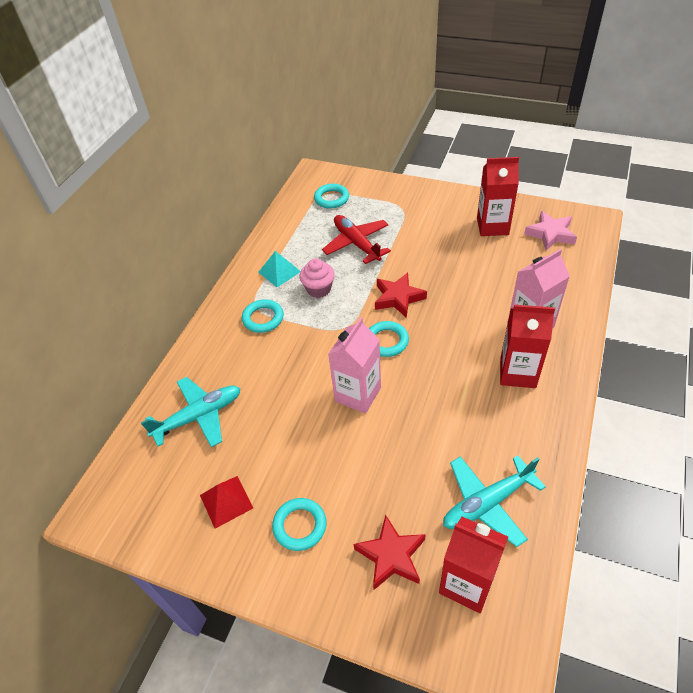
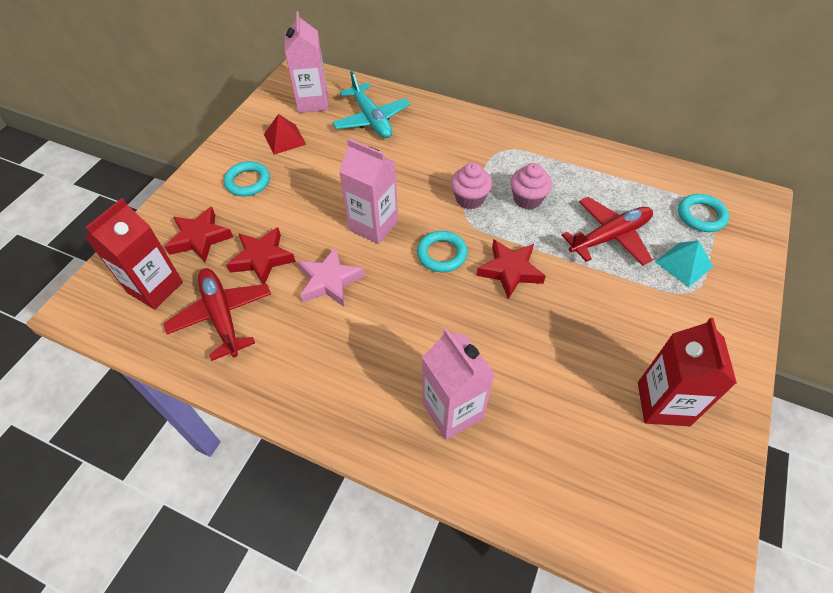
camera: 90 degrees right, 5 degrees up
turquoise ring [242,299,284,333] -> none
turquoise pyramid [258,251,301,287] -> turquoise pyramid moved to [655,241,713,287]
turquoise plane [443,456,546,547] -> red plane [163,268,271,361]
red carton [500,305,555,388] -> none
pink star [524,211,577,251] -> pink star moved to [298,247,365,307]
none -> red star [226,227,296,284]
none -> pink carton [285,11,329,113]
none -> pink cupcake [451,163,492,209]

